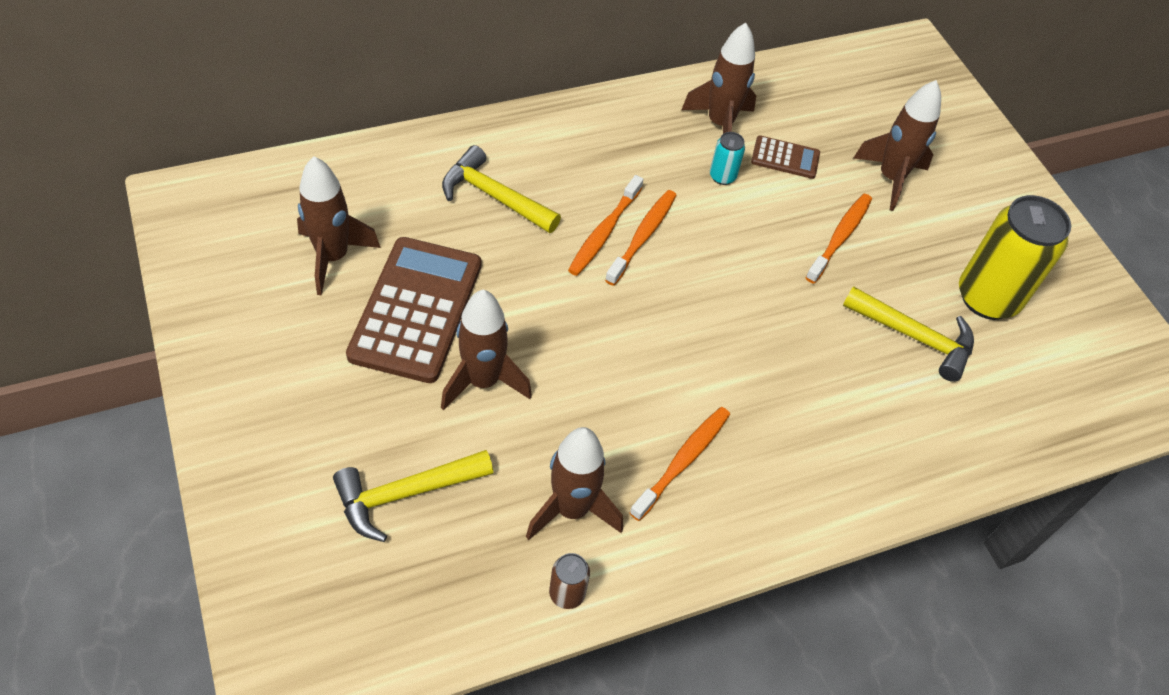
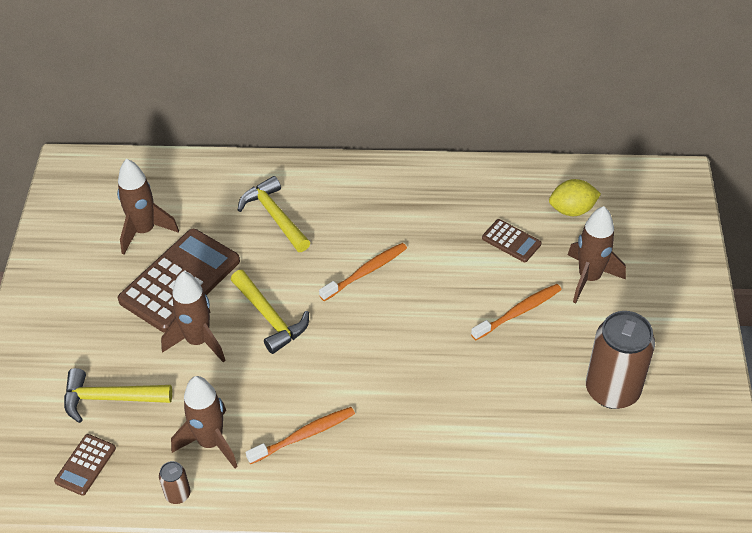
camera: 30 degrees right, 5 degrees down
orange toothbrush [568,175,643,276] -> none
brown rocket [682,23,756,134] -> none
turquoise can [710,132,745,185] -> none
yellow hammer [843,286,974,382] -> yellow hammer moved to [231,270,309,354]
yellow can [959,195,1071,320] -> brown can [586,311,655,409]
none -> brown calculator [54,434,116,496]
none -> yellow lemon [549,179,601,216]

